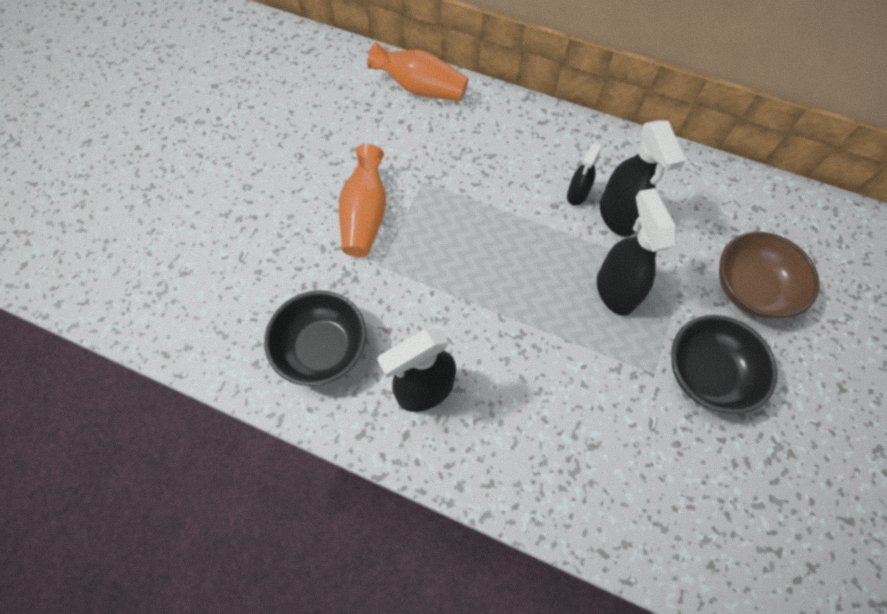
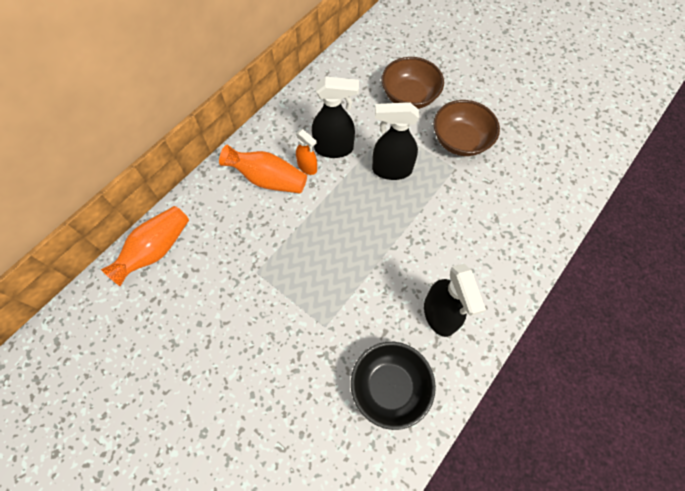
camera: 75 degrees left, 0 degrees up
orange vase [339,144,386,257] -> orange vase moved to [219,145,307,194]
black spray bottle [567,143,602,205] -> orange spray bottle [296,129,317,175]
black bowl [671,315,778,414] -> brown bowl [433,100,500,156]

